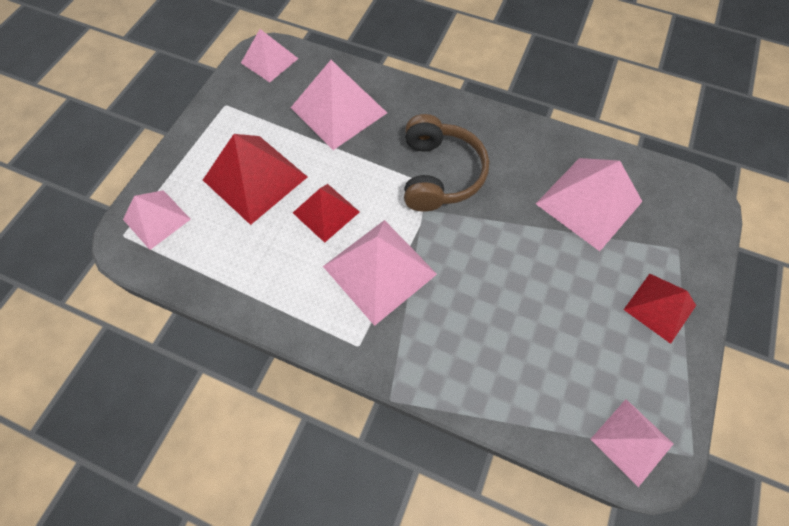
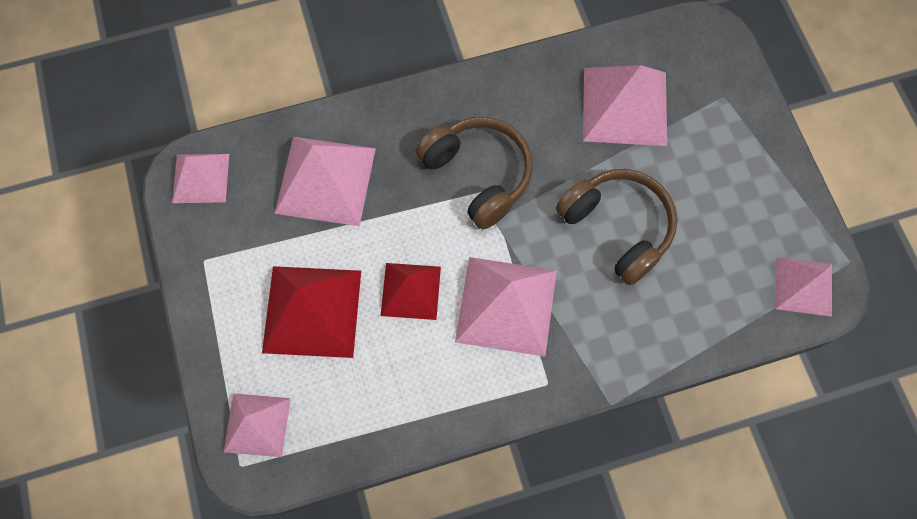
camera: 40 degrees left, 5 degrees up
red pyramid [624,274,696,344] -> none
none -> brown headphones [556,169,678,286]

